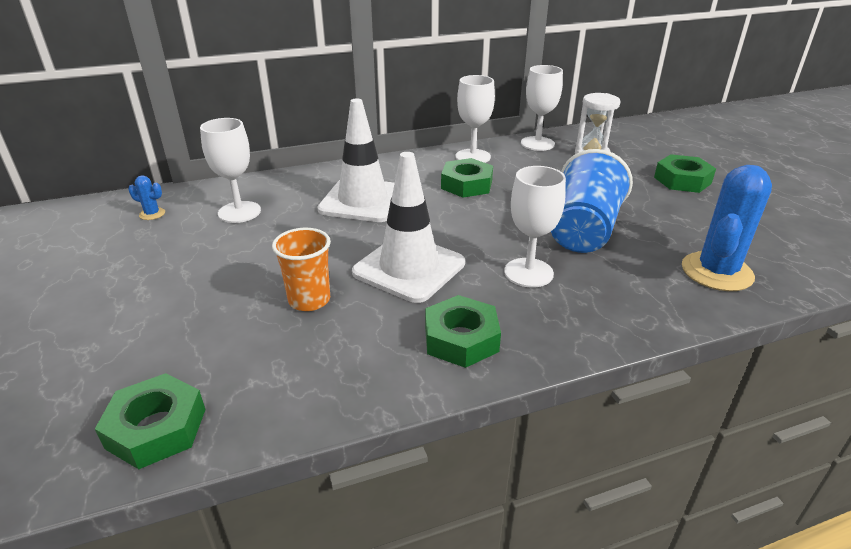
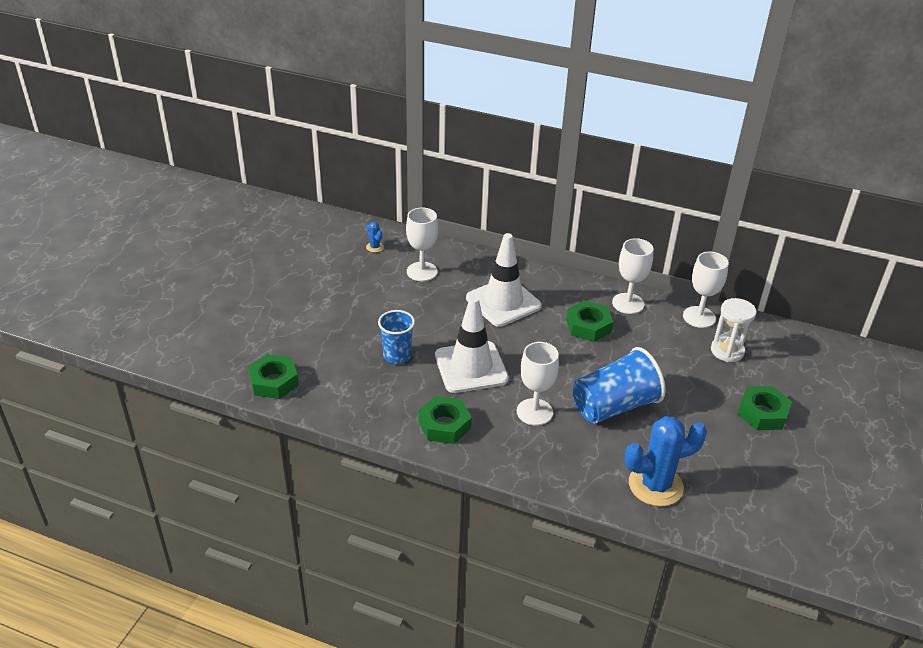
camera: 40 degrees right, 5 degrees up
orange cup [272,228,331,311] -> blue cup [378,310,415,364]

